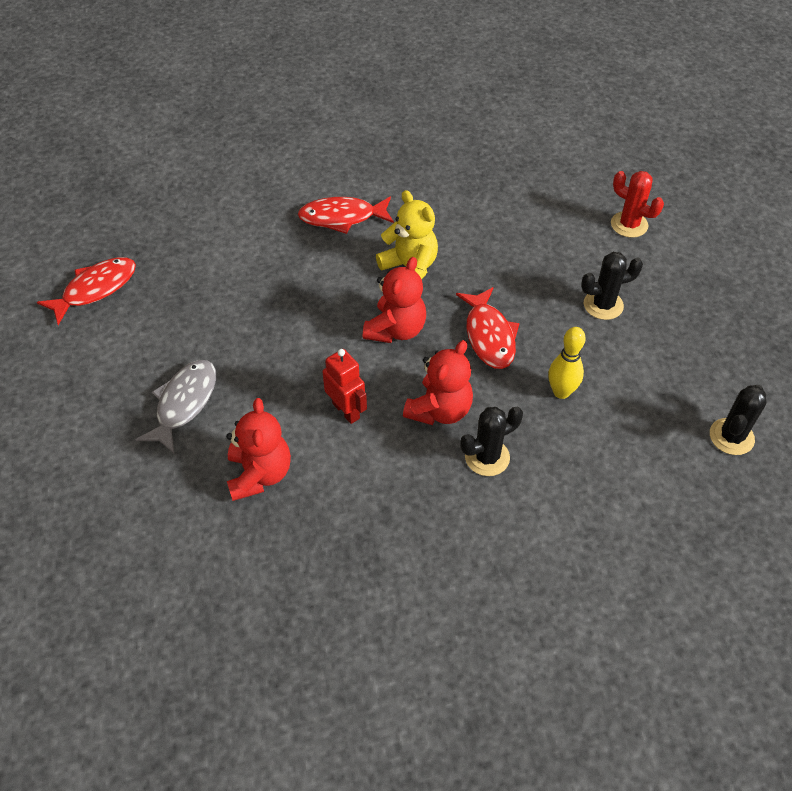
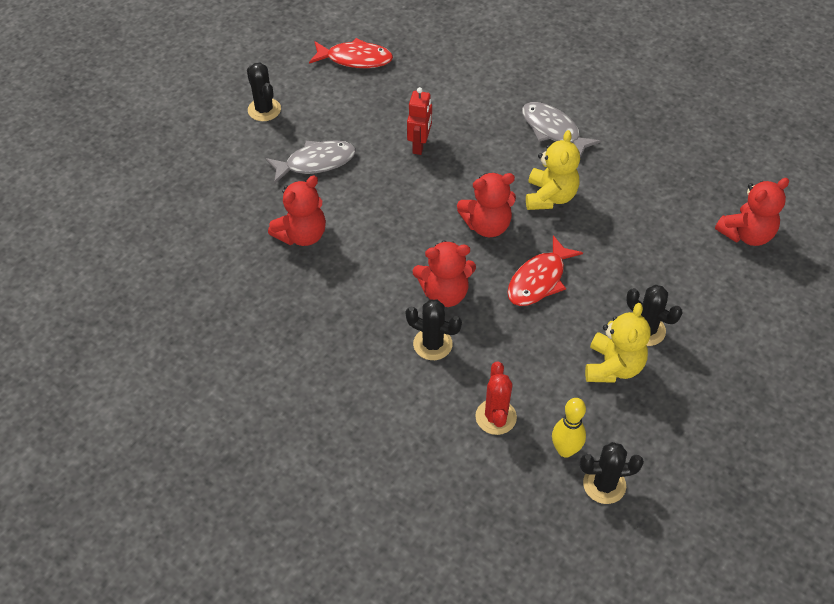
camera: 50 degrees right, 0 degrees up
red fish [298,197,394,234] -> grey fish [522,102,601,157]
red robot [322,349,367,424] -> red robot moved to [407,87,432,155]
yellow bowling pin [548,327,586,399] -> yellow bowling pin moved to [552,398,586,458]
red cactus [611,171,664,238] -> red cactus moved to [475,361,517,435]
none -> black cactus [247,63,281,121]
none -> yellow teddy bear [585,303,650,383]
none -> red teddy bear [715,178,789,246]

